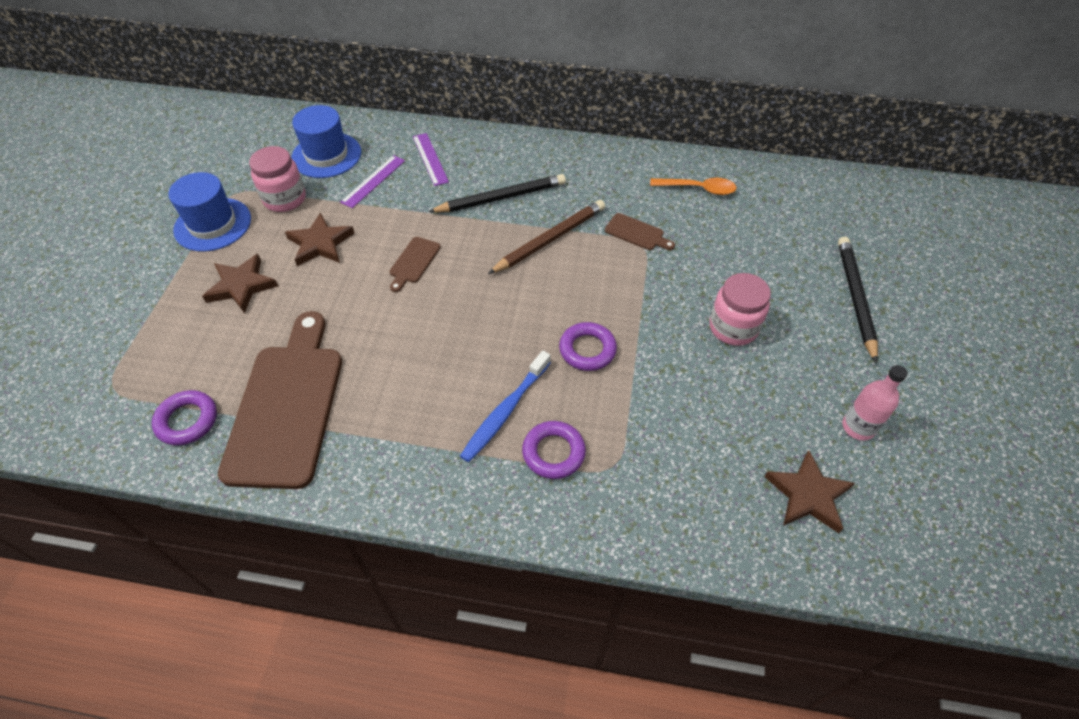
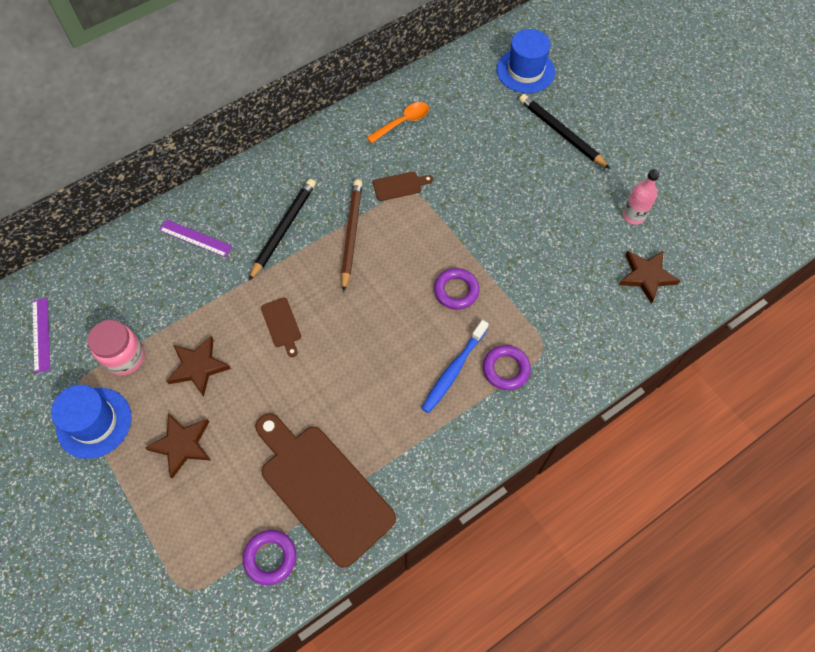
camera: 45 degrees left, 10 degrees up
blue hat [291,105,361,178] -> blue hat moved to [497,29,555,93]
purple ruler [340,155,405,208] -> purple ruler moved to [32,298,50,373]
blue toothbrush [460,351,551,462] -> blue toothbrush turned 45 degrees clockwise [422,320,489,413]
pink jar [709,273,771,346] -> none

